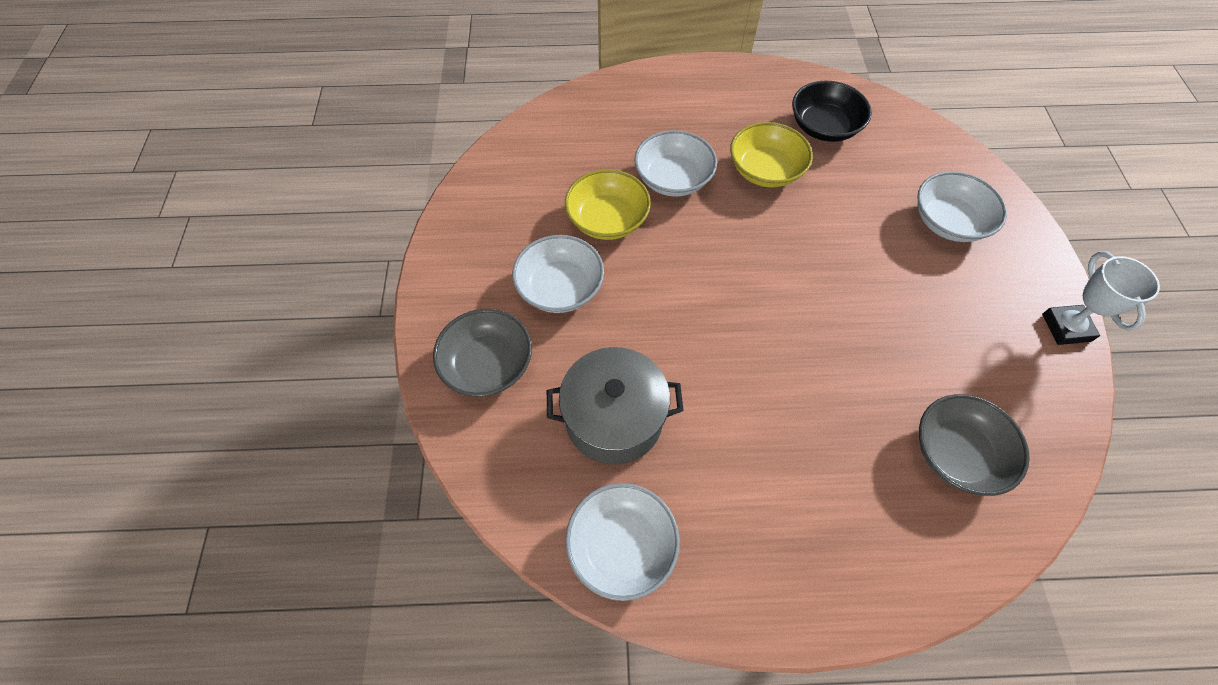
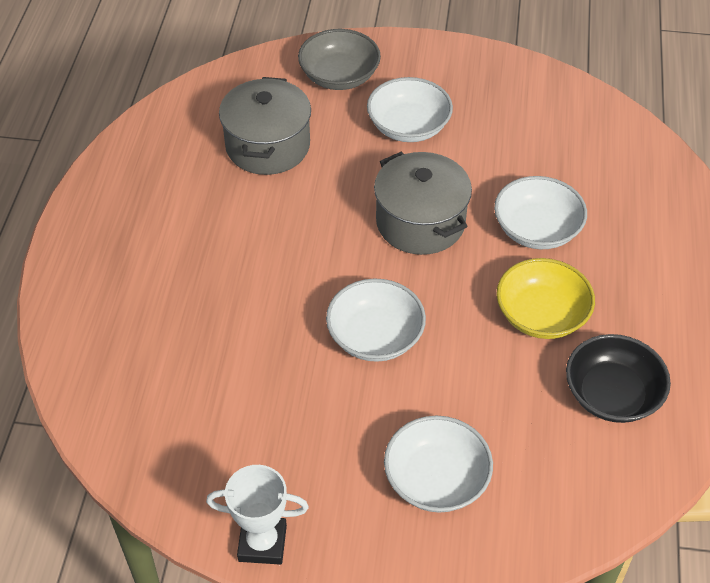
camera: 100 degrees right, 10 degrees down
yellow bowl [565,169,651,240] -> none
white bowl [565,483,680,601] -> white bowl moved to [326,278,426,362]
grey bowl [919,394,1030,496] -> none
none -> grey pot [374,152,472,255]

